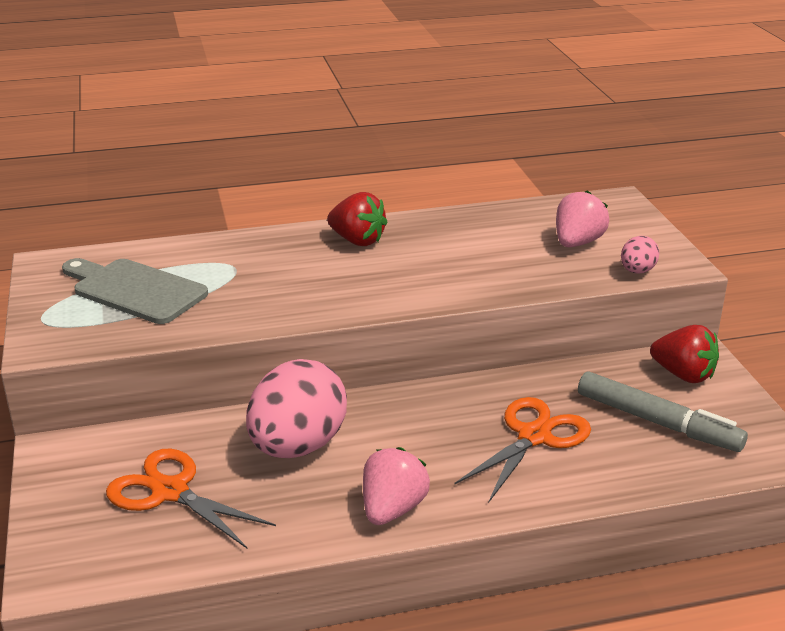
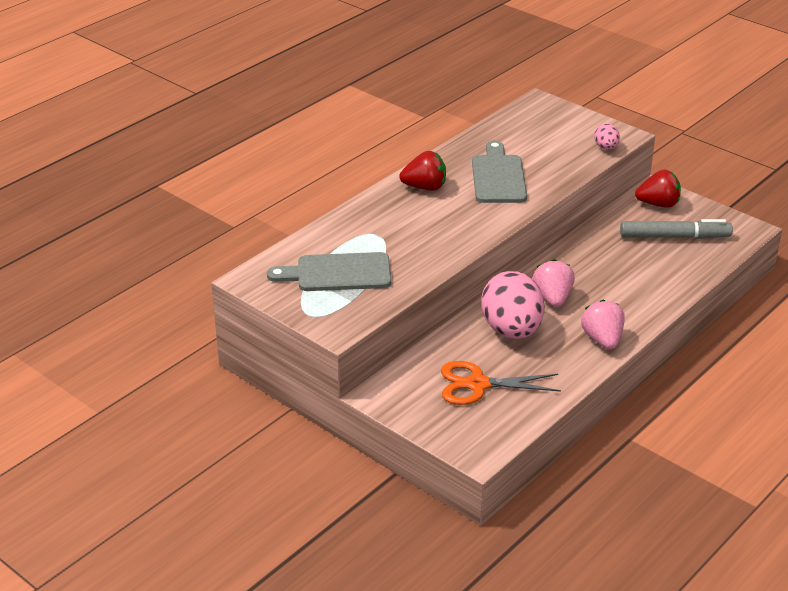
camera: 35 degrees left, 5 degrees up
orange scissors [454,397,591,502] -> none
pink strawberry [556,190,609,247] -> pink strawberry moved to [532,259,575,307]
none -> grey cutting board [472,141,527,203]

